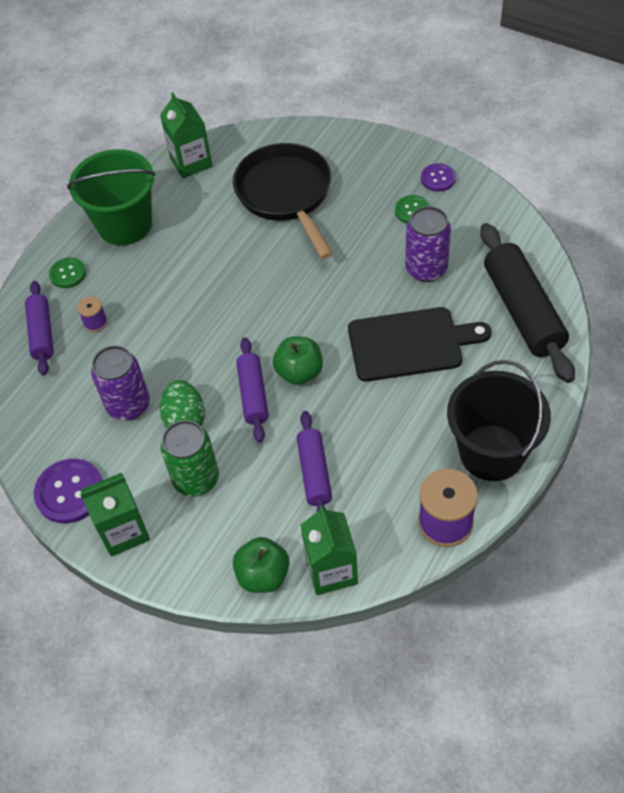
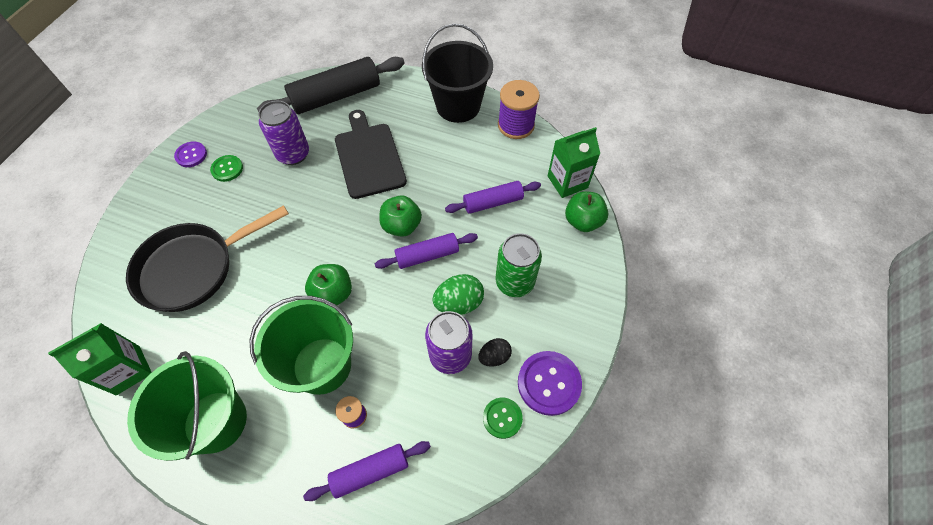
camera: 105 degrees left, 5 degrees up
green button [49,258,86,288] -> green button moved to [483,398,523,439]
green carton [80,473,150,557] -> none
none -> green bucket [249,296,353,395]
none -> green apple [305,264,352,305]
none -> black egg [478,338,512,367]

